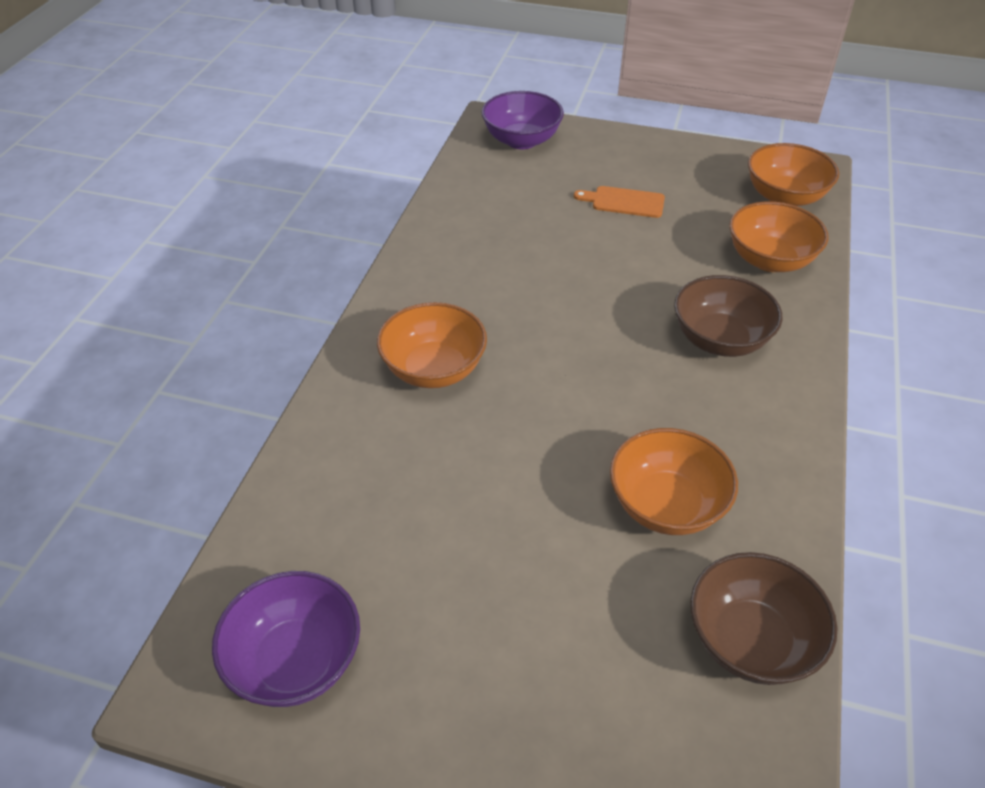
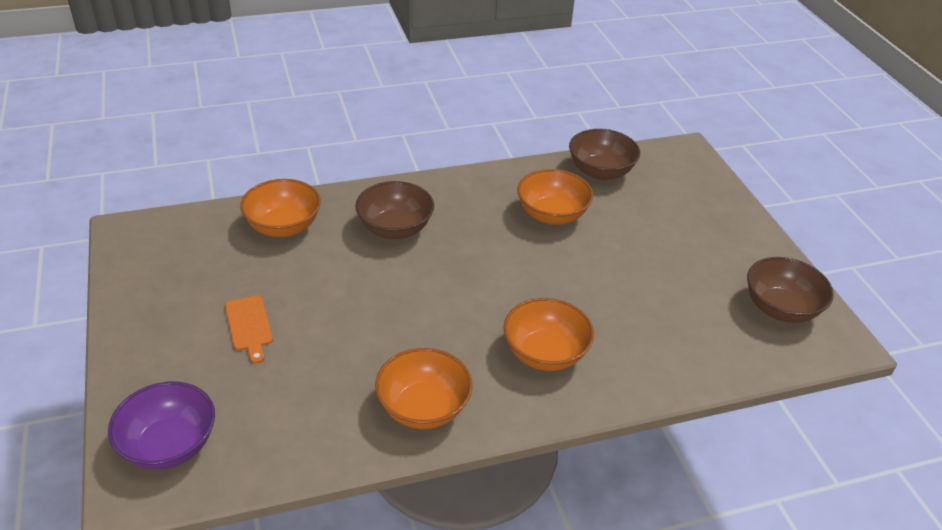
camera: 125 degrees left, 5 degrees down
purple bowl [212,571,360,707] -> brown bowl [747,257,834,323]
orange bowl [748,143,839,206] -> orange bowl moved to [375,348,473,429]

